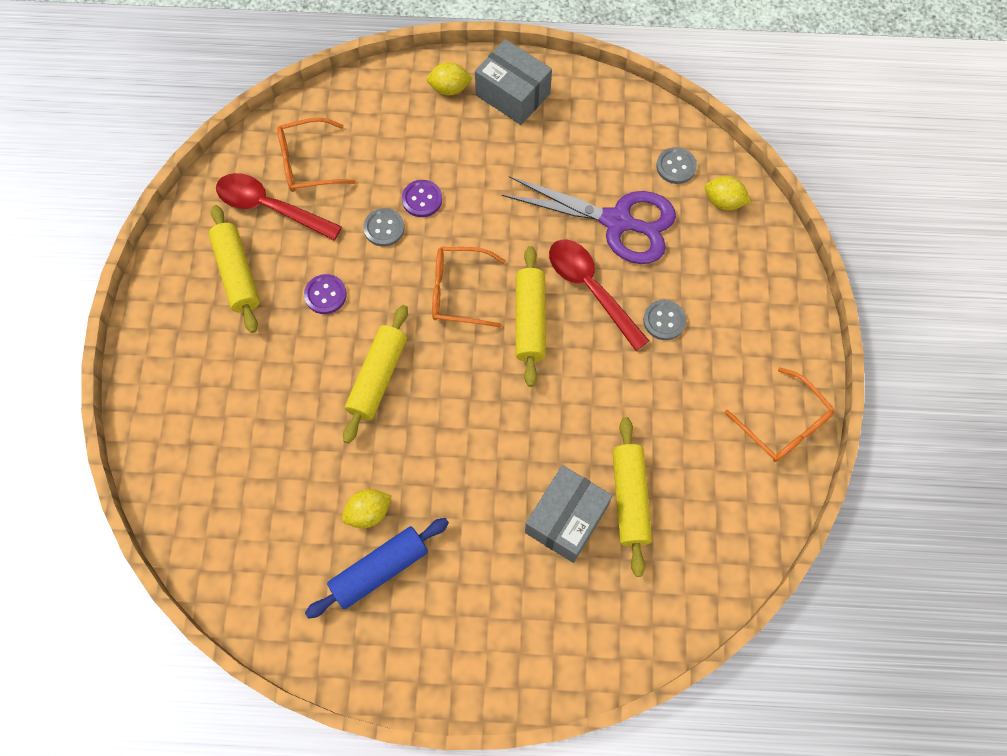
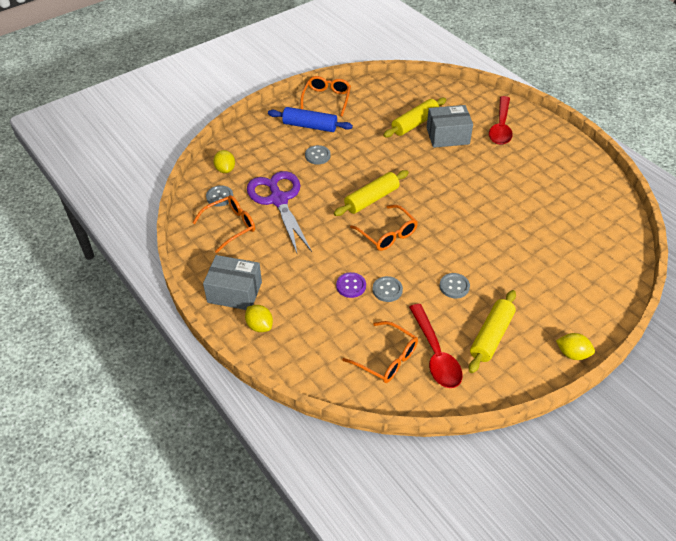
camera: 130 degrees left, 20 degrees down
purple button [304,274,347,314] -> grey button [439,273,470,298]
blue rolling pin [305,518,449,619] -> blue rolling pin moved to [268,107,353,132]
yellow lemon [342,489,392,528] -> yellow lemon moved to [556,333,595,360]
yellow rolling pin [343,305,408,444] -> none
grey box [475,39,552,125] -> grey box turned 75 degrees counterclockwise [203,255,262,310]
red spoon [549,239,649,351] -> red spoon moved to [489,96,513,145]
none -> orange glasses [193,195,255,253]

